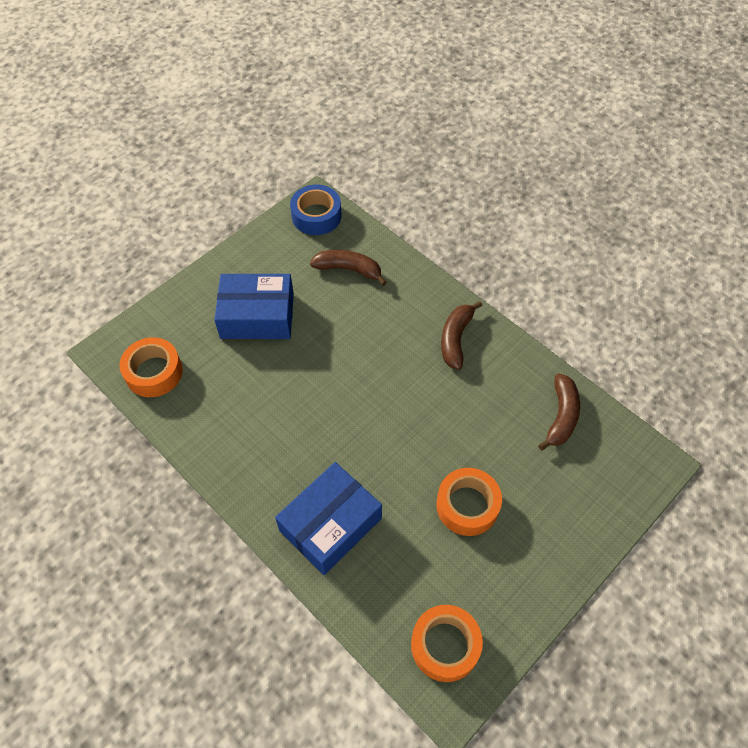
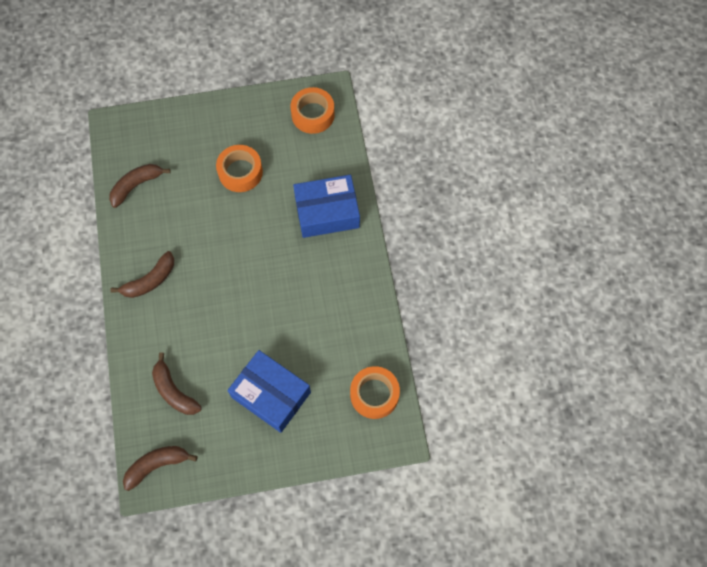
camera: 145 degrees left, 10 degrees up
blue tape [290,185,341,235] -> brown banana [123,446,198,491]

